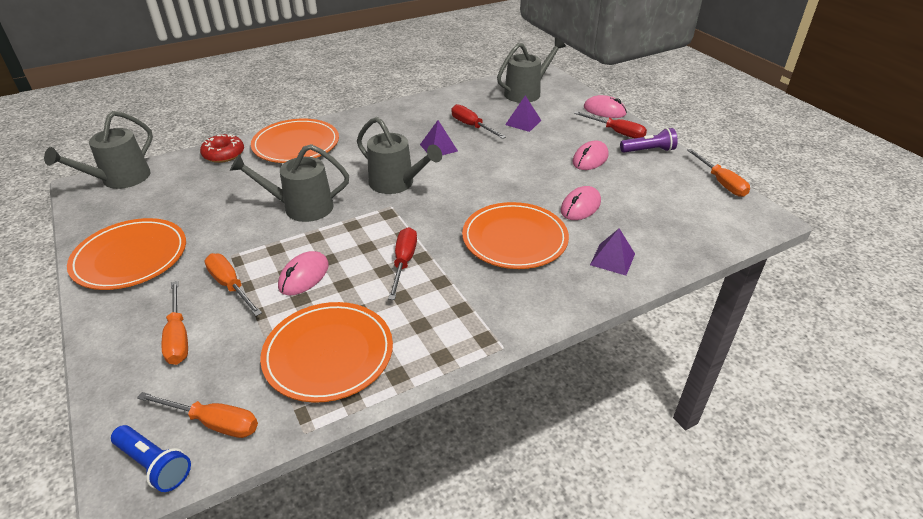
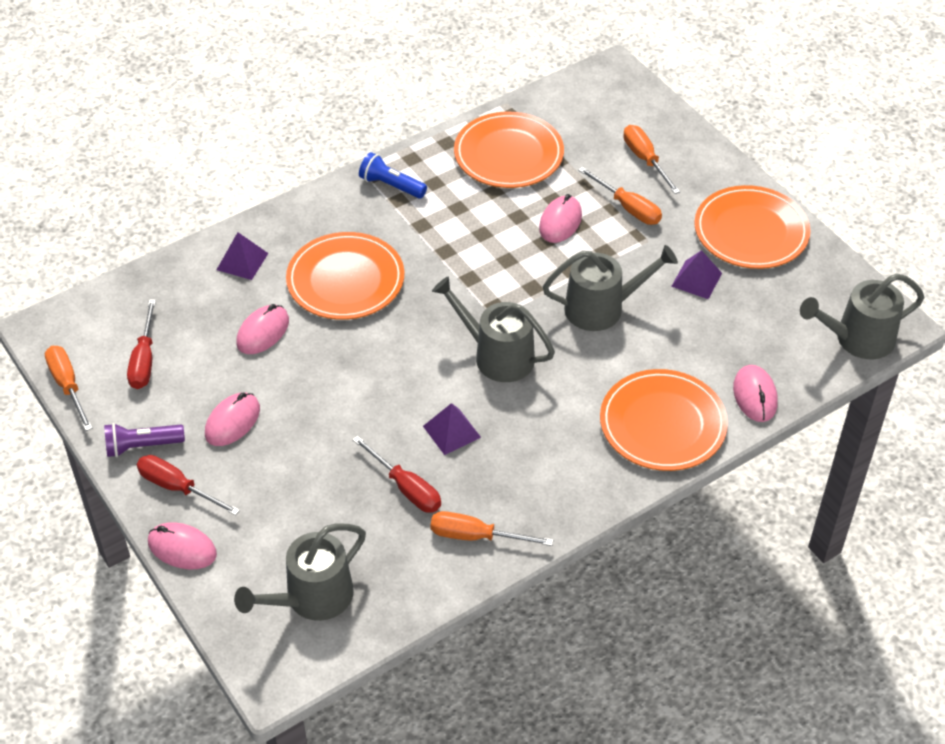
camera: 175 degrees right, 10 degrees up
grey watering can [44,111,153,189] -> grey watering can turned 135 degrees counterclockwise [800,273,924,359]
blue flashlight [111,425,191,492] -> blue flashlight moved to [359,152,427,198]
orange screwdriver [137,392,258,438] -> orange screwdriver moved to [430,511,553,546]
red donut [200,134,244,163] -> pink mouse [733,365,778,422]
red screwdriver [388,227,417,300] -> red screwdriver moved to [127,299,156,389]
purple pyramid [505,96,542,132] -> purple pyramid moved to [671,250,722,299]

